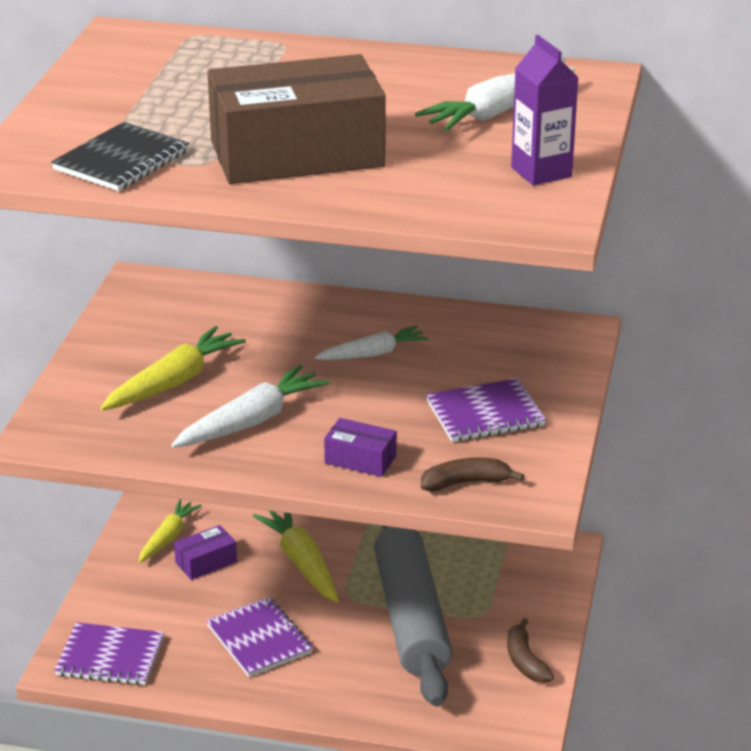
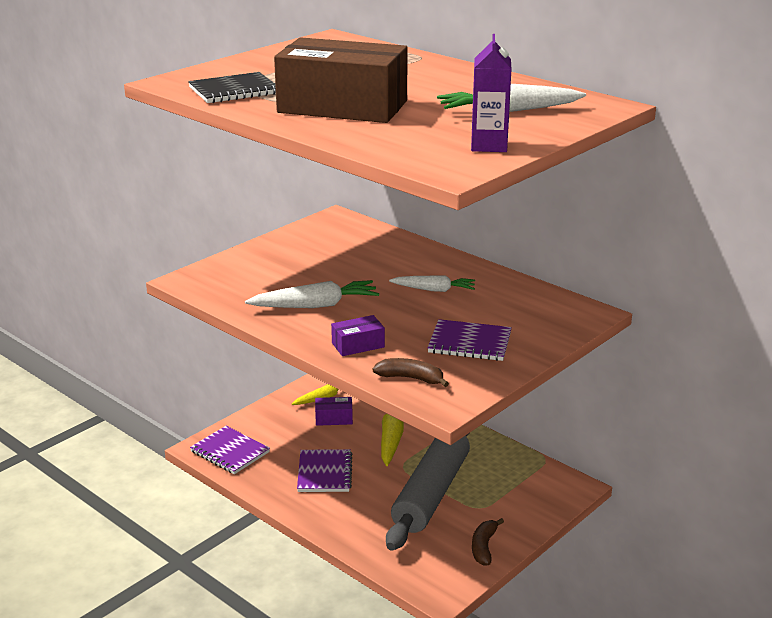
camera: 30 degrees right, 5 degrees down
yellow carrot [100,326,246,411] -> none
purple box [324,418,397,477] -> purple box turned 75 degrees counterclockwise [331,315,385,356]

